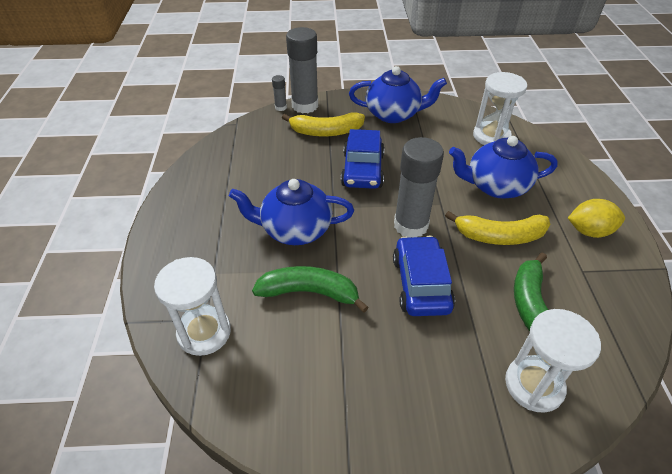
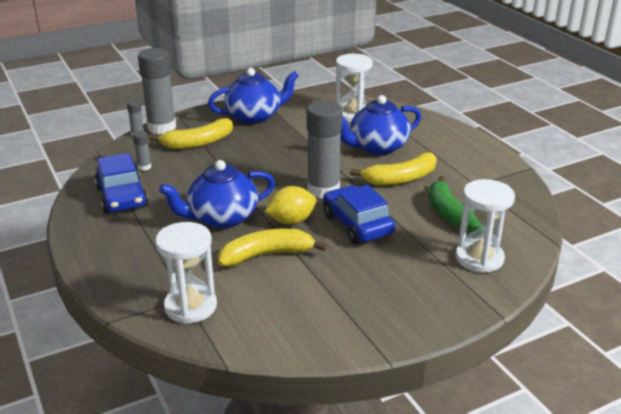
camera: 25 degrees left, 15 degrees down
green banana [252,266,369,313] -> yellow banana [218,229,327,267]
blue car [341,129,384,189] -> blue car moved to [95,153,149,214]
yellow lemon [568,199,625,238] -> yellow lemon moved to [265,186,316,225]
none -> grey glue stick [133,130,152,171]

